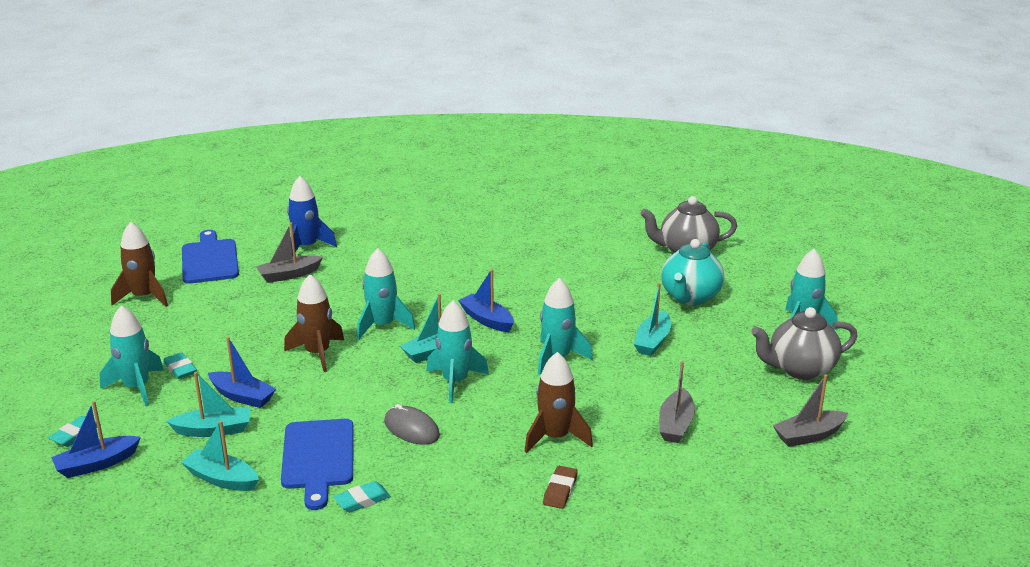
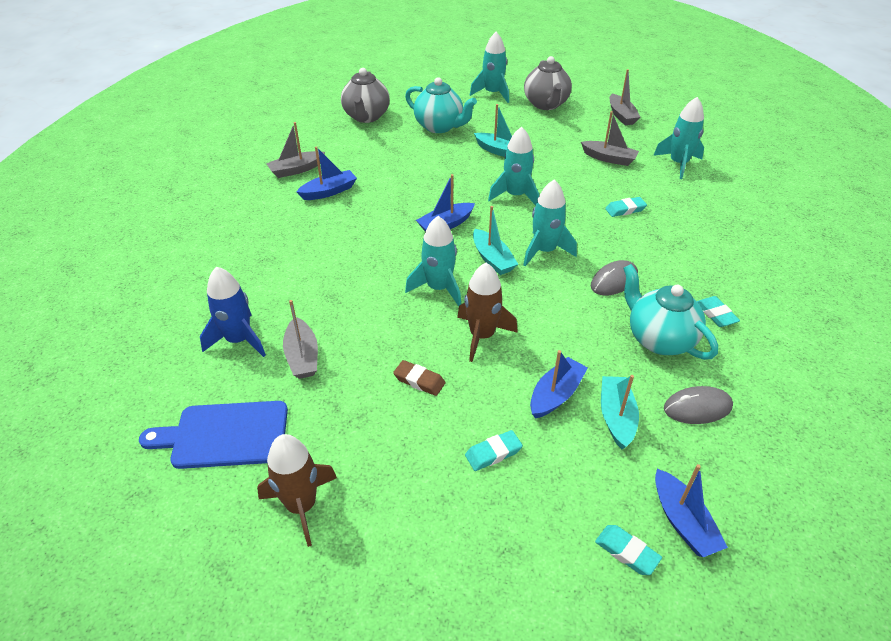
camera: 80 degrees left, 15 degrees up
turquoise rocket [99,305,164,406] -> turquoise rocket moved to [653,97,704,179]
turquoise boat [181,420,259,491] -> grey mouse [664,386,733,424]
blue cutting board [281,419,354,510] -> turquoise teapot [623,264,718,360]
brown rocket [524,352,593,453] -> turquoise eraser [605,197,647,217]
brown eraser [543,466,578,509] -> brown eraser moved to [393,360,445,396]
none -> grey boat [266,122,325,178]
none -> blue boat [297,146,357,200]

